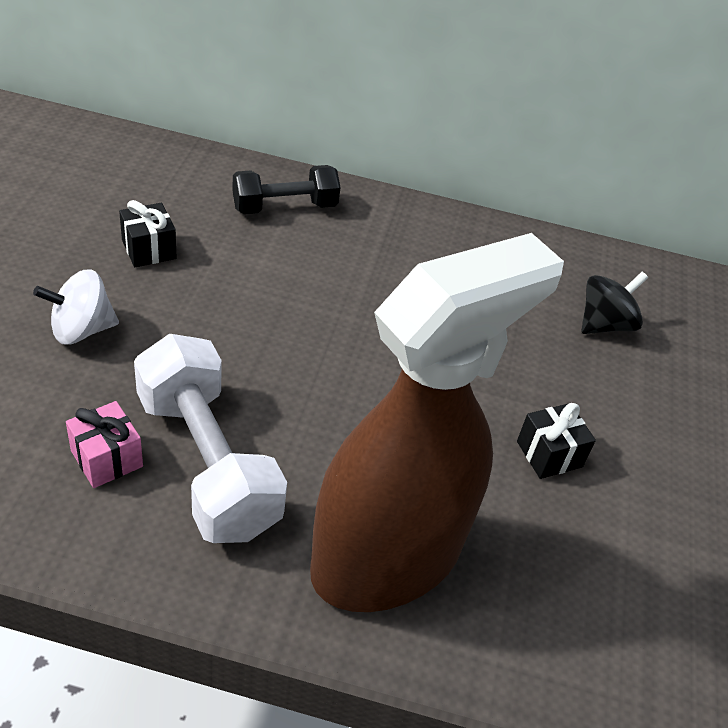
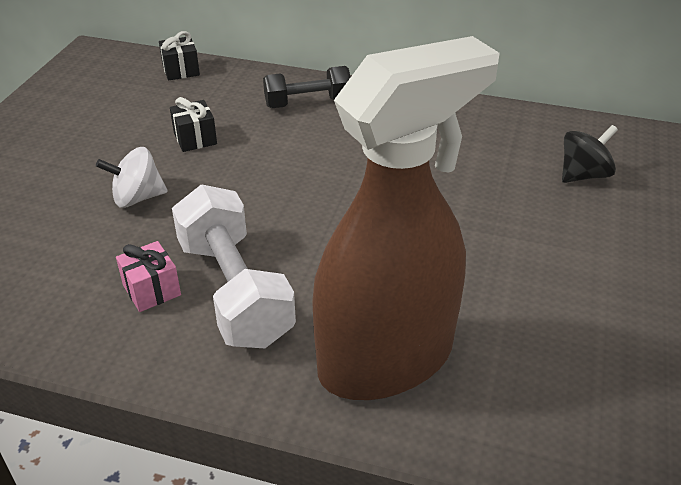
camera: 10 degrees right, 5 degrees down
black gift [517,403,596,479] -> black gift moved to [159,31,200,81]

